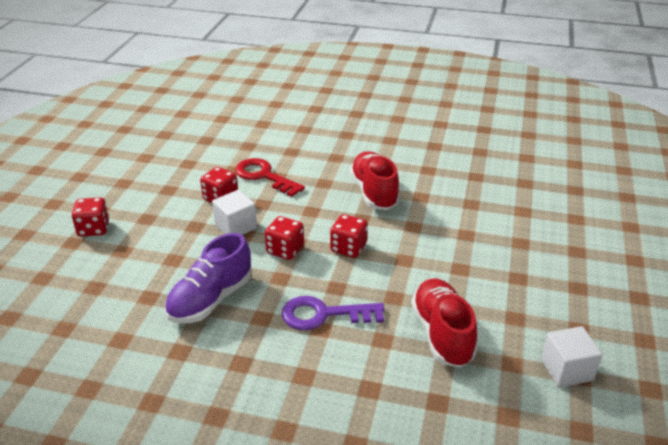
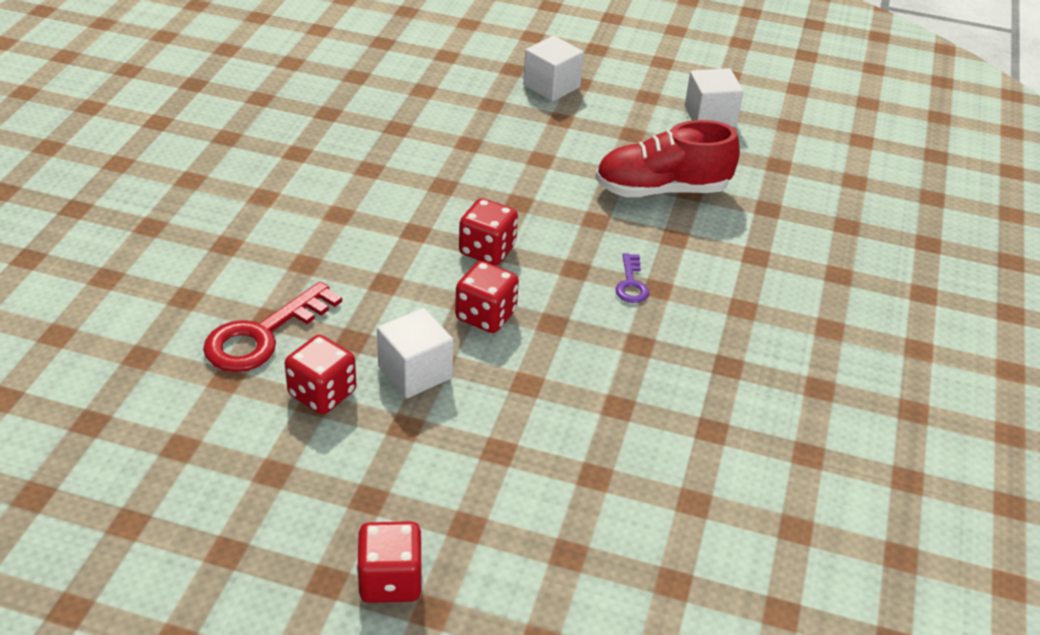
camera: 90 degrees left, 5 degrees up
purple shoe [165,233,252,323] -> none
purple key [281,296,384,331] -> purple key [616,253,649,303], size x0.51
red shoe [350,151,400,210] -> none
none -> white cube [523,36,584,101]

